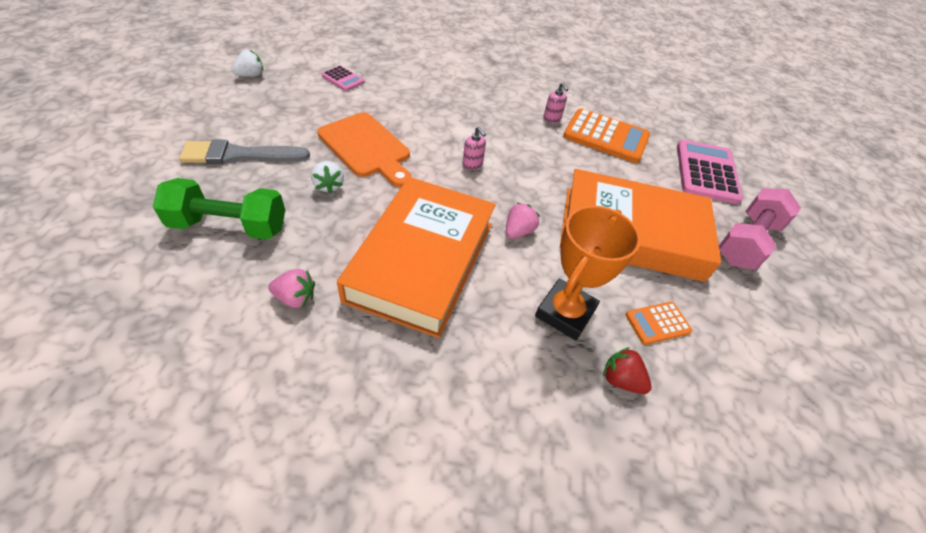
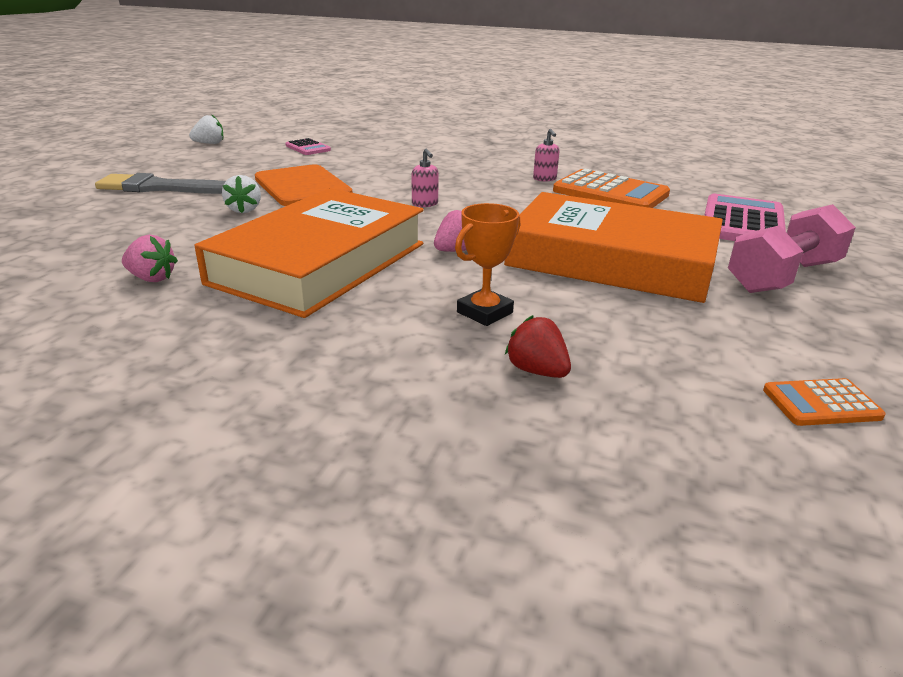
camera: 15 degrees right, 20 degrees down
green dumbbell [153,178,285,240] -> none
orange trophy [535,206,641,340] -> orange trophy [455,203,520,326], size x0.64
orange calculator [626,302,692,345] -> orange calculator moved to [763,378,886,426]

